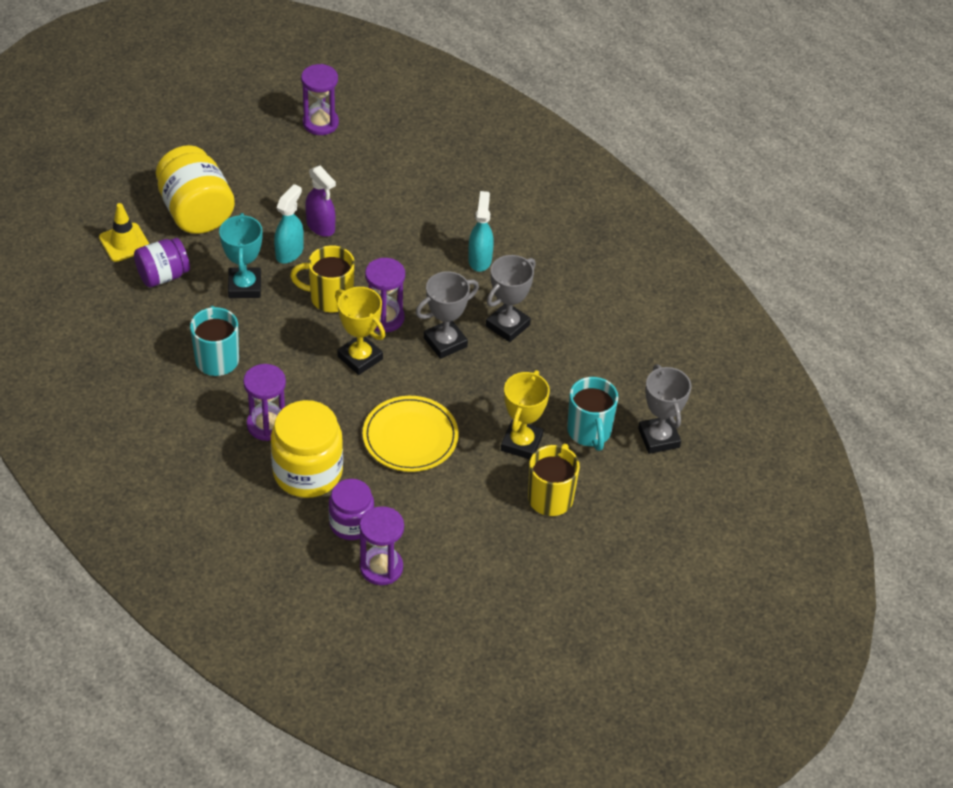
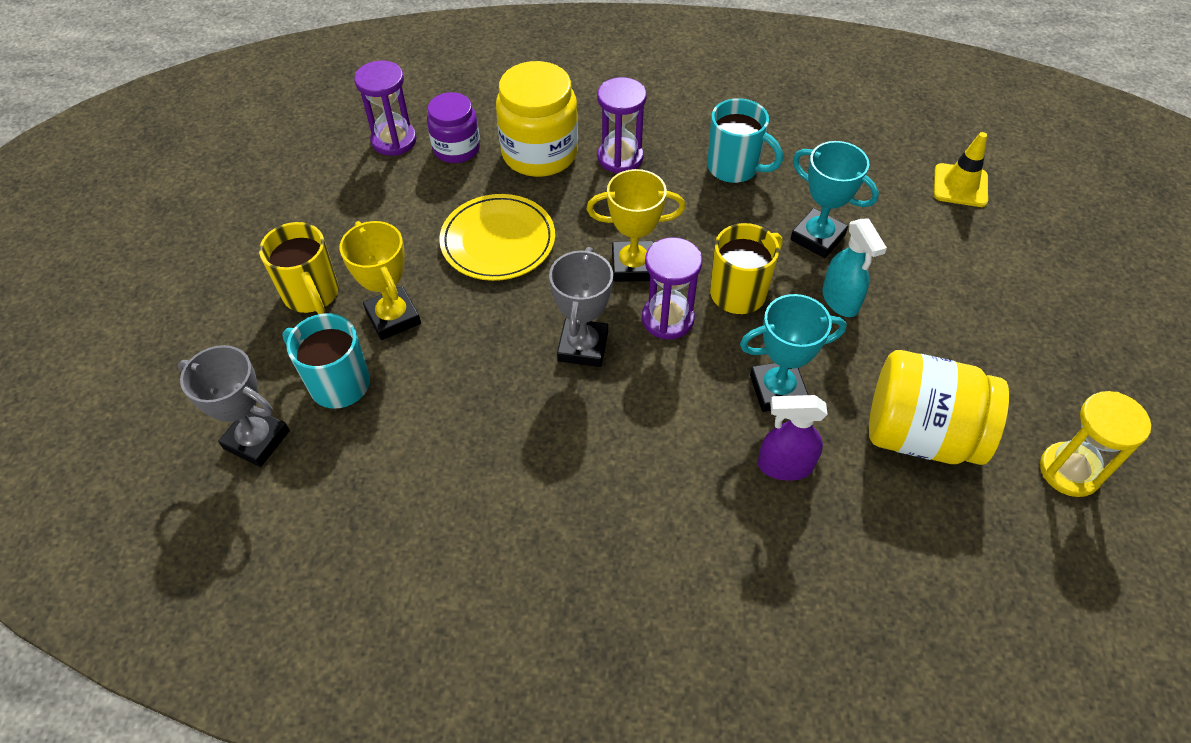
camera: 135 degrees right, 5 degrees up
purple jar [134,238,190,287] -> none
yellow jar [156,145,235,234] -> yellow jar moved to [869,350,1009,465]
purple hourglass [301,64,339,135] -> yellow hourglass [1040,391,1151,497]
purple spray bottle [305,166,336,237] -> purple spray bottle moved to [758,395,828,481]
turquoise spray bottle [468,191,494,272] -> none
grey trophy [486,255,536,342] -> none
none -> turquoise trophy [740,294,847,412]

